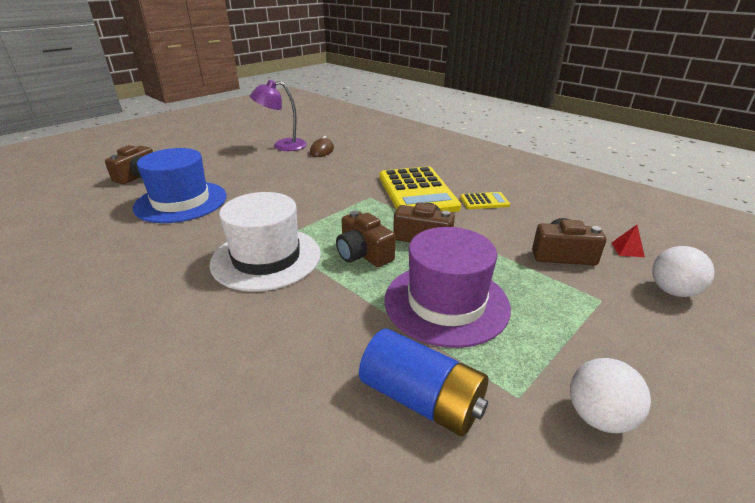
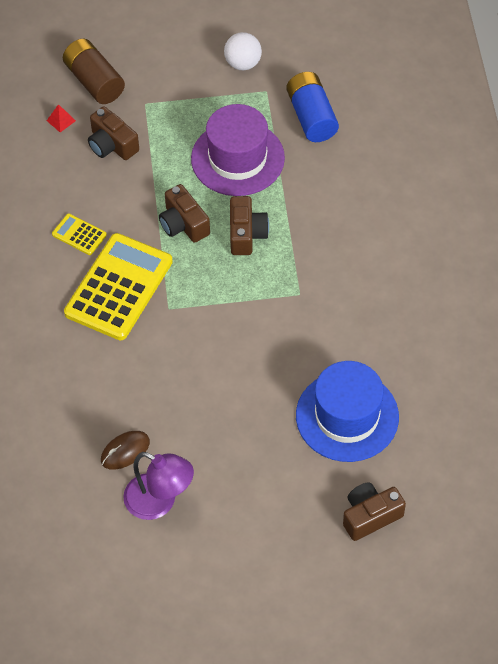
camera: 140 degrees left, 25 degrees up
white hat [210,192,321,292] -> none
white ball [652,246,715,297] -> brown battery [63,39,125,104]

